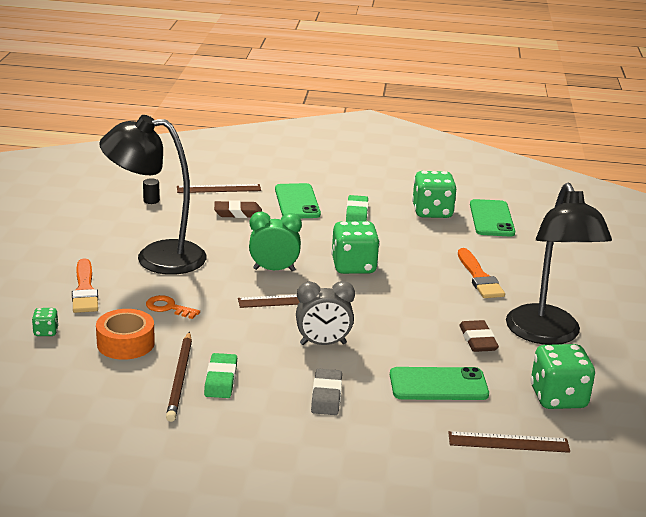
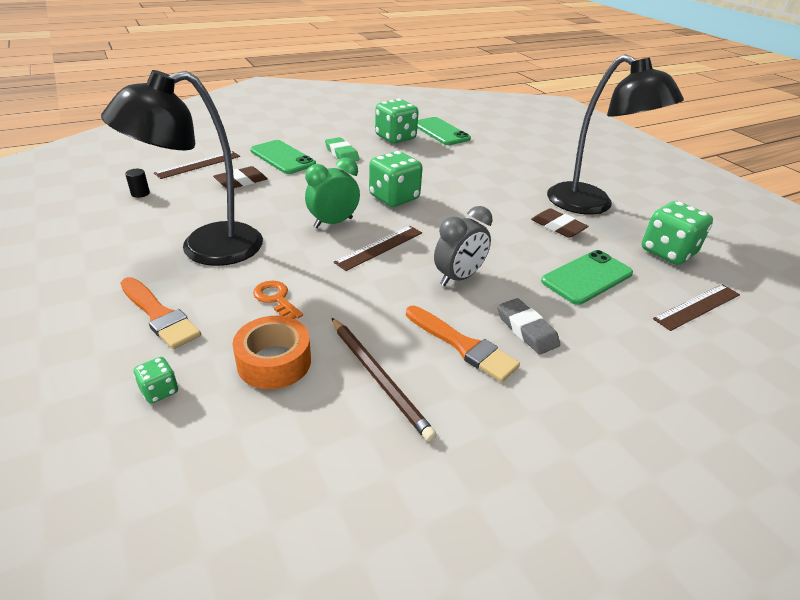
camera: 35 degrees left, 10 degrees up
orange key [146,295,200,319] -> orange key turned 60 degrees clockwise [253,281,303,319]
green eraser [204,353,237,398] -> none
orange brush [458,248,505,298] -> orange brush moved to [406,306,520,382]

